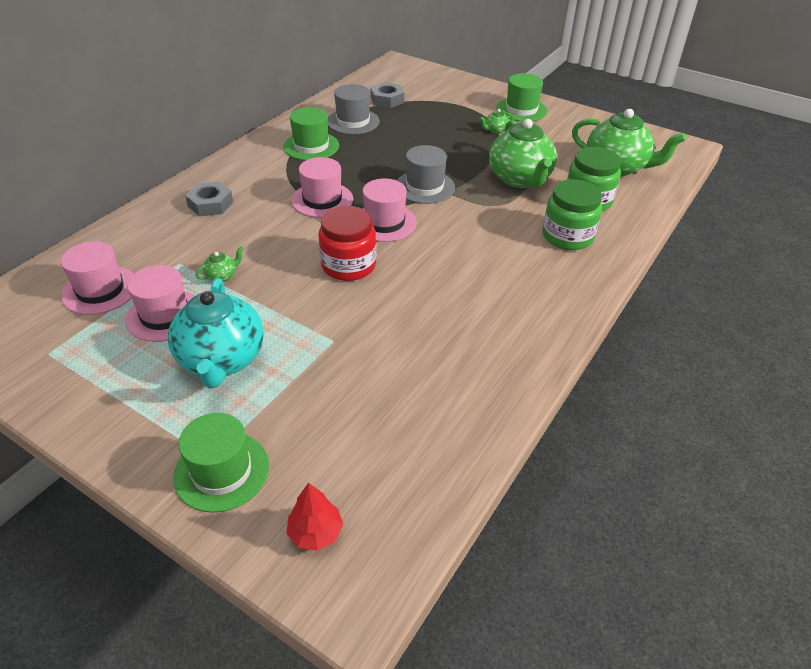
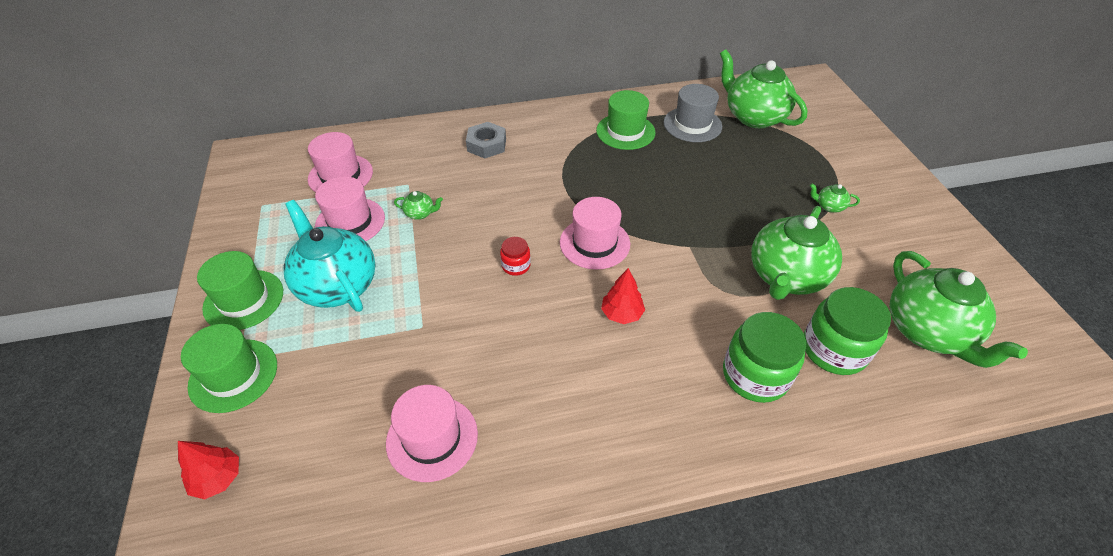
camera: 45 degrees right, 5 degrees up
turquoise teapot [168,278,264,388] -> turquoise teapot turned 105 degrees clockwise [283,200,376,312]
pink hat [291,157,353,218] -> pink hat moved to [386,385,478,482]
red jar [319,206,377,281] -> red jar [500,237,531,276], size x0.50
grey nut [371,82,404,108] -> green teapot [720,50,808,128]
grey hat [397,145,455,204] -> none
green hat [496,73,547,122] -> green hat moved to [197,251,283,330]
none -> red tree [601,268,645,324]

